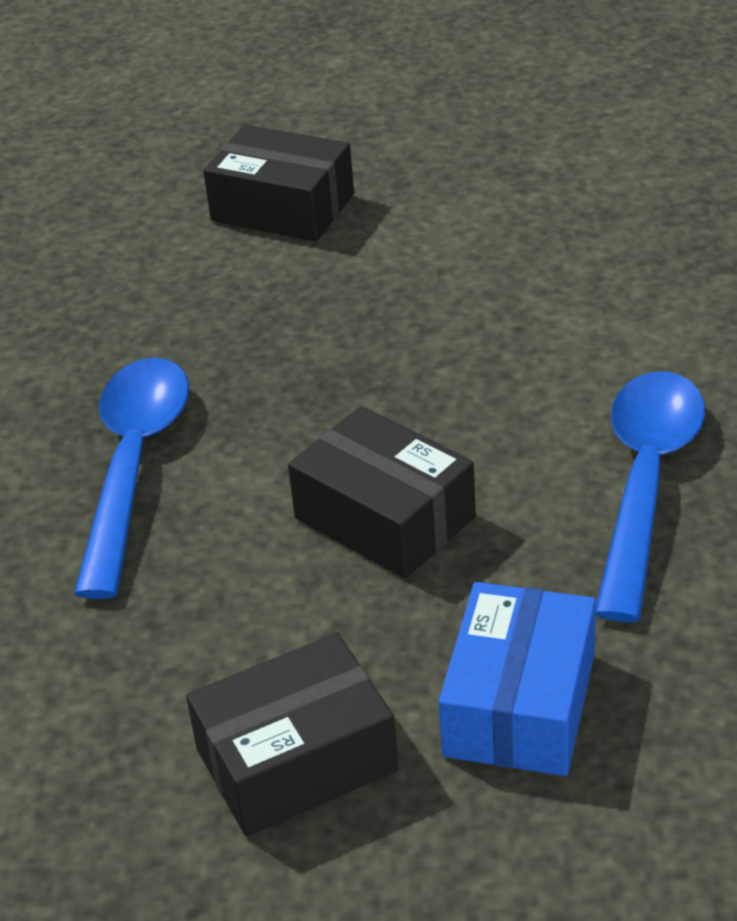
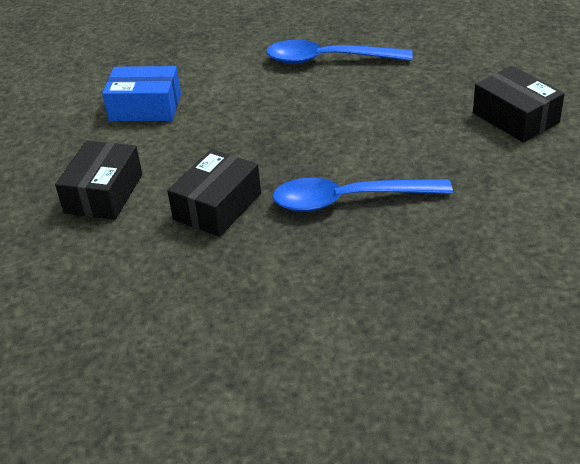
camera: 100 degrees left, 0 degrees up
black box [288,406,476,579] -> black box moved to [167,149,261,237]
blue box [439,582,596,776] -> blue box moved to [102,66,181,121]

